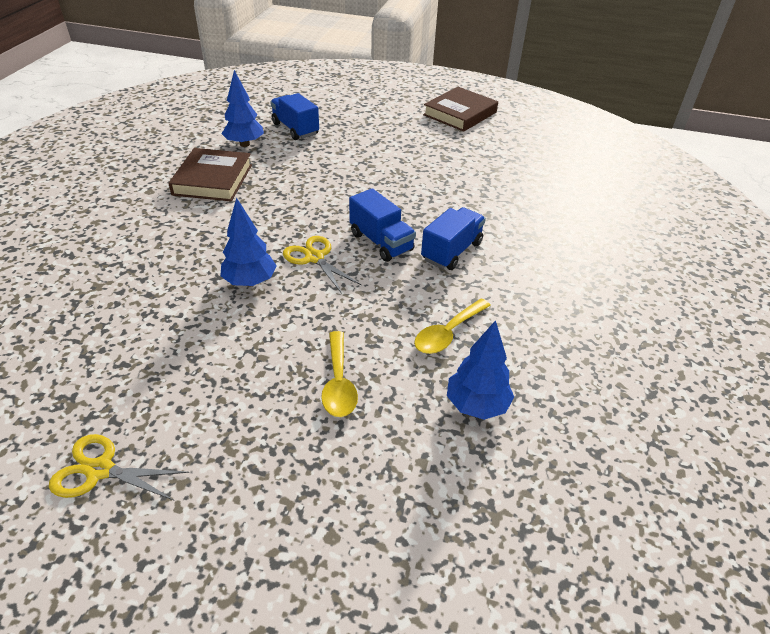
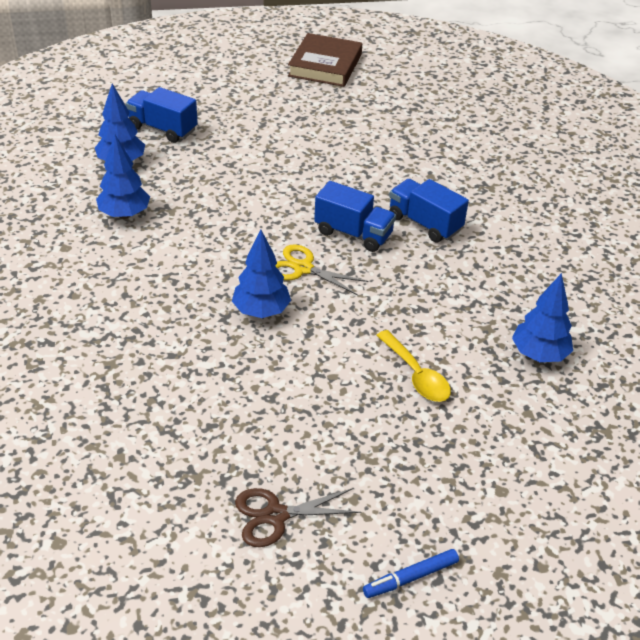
camera: 25 degrees left, 0 degrees up
yellow scissors [49,434,189,500] -> brown scissors [235,488,361,547]
brown book [168,148,252,201] -> blue tree [96,134,150,219]
yellow spoon [414,298,491,354] -> none
blue truck [421,207,486,270] -> blue truck turned 60 degrees counterclockwise [389,179,469,242]
none -> blue marker [363,549,459,598]

